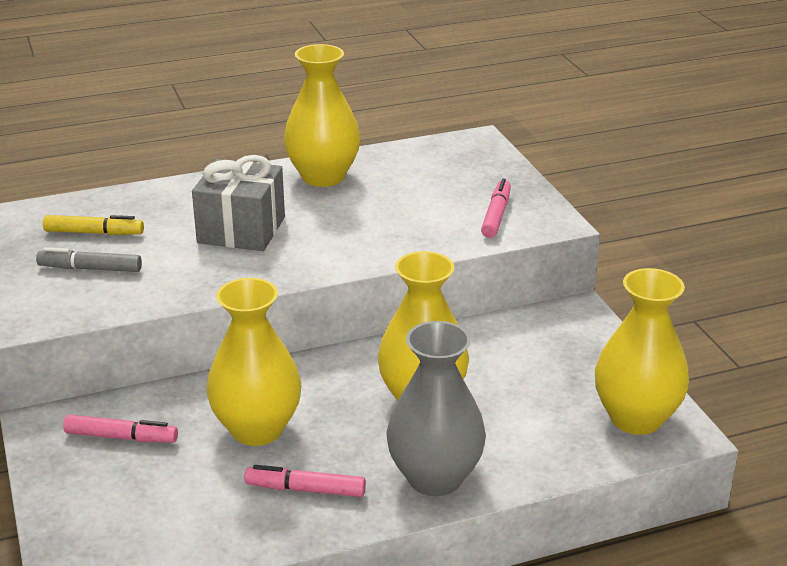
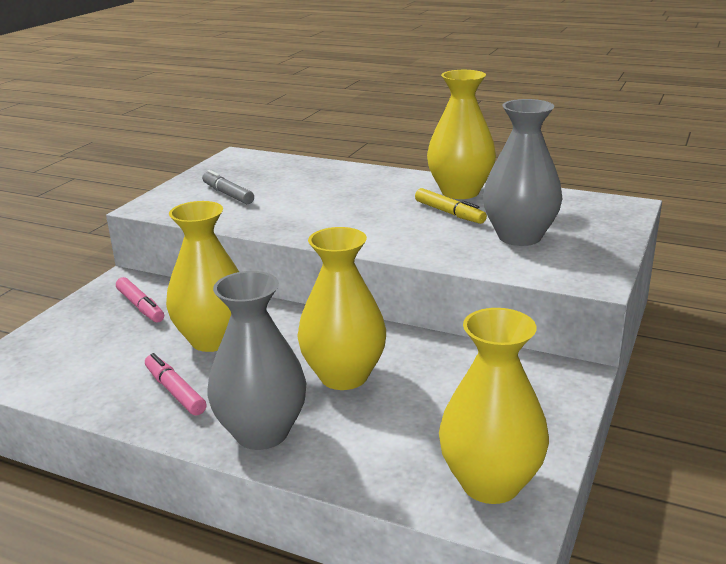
camera: 45 degrees right, 5 degrees down
yellow marker [43,215,144,235] -> yellow marker moved to [415,188,487,224]
grey gift [192,155,285,251] -> none
pink marker [481,179,511,238] -> none
none -> grey vase [483,99,563,246]

